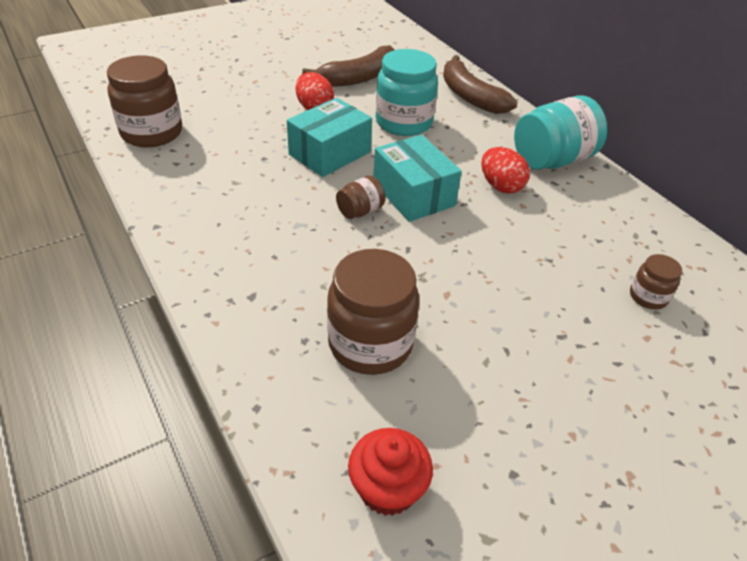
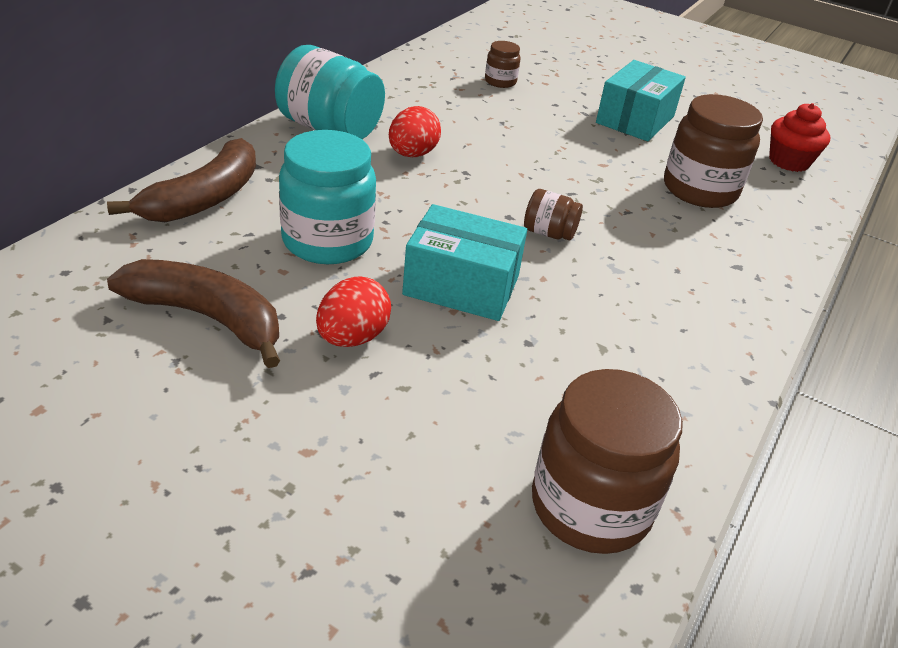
camera: 120 degrees left, 5 degrees down
turquoise box [373,135,462,222] -> turquoise box moved to [596,60,686,141]

